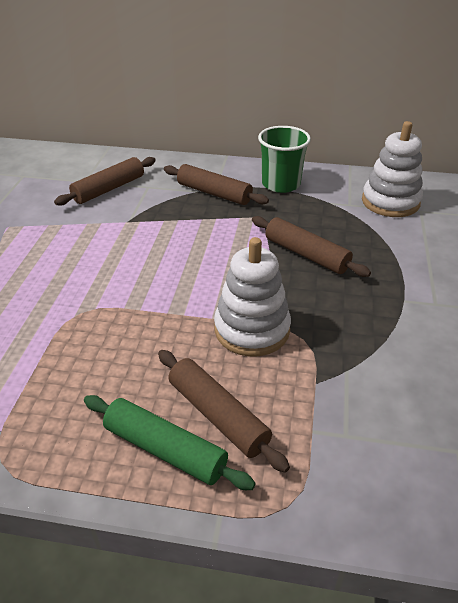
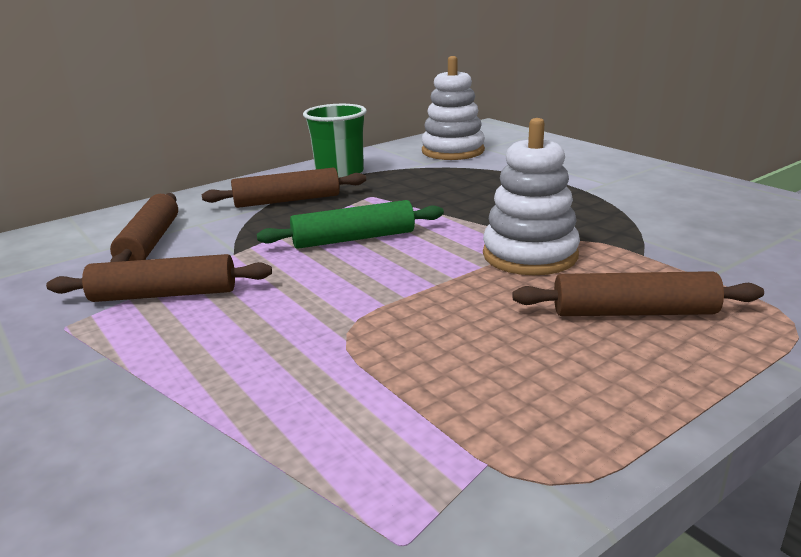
camera: 45 degrees left, 15 degrees down
green rolling pin [84,395,256,490] -> green rolling pin moved to [257,200,444,249]
brown rolling pin [252,216,371,277] -> brown rolling pin moved to [46,254,272,302]

